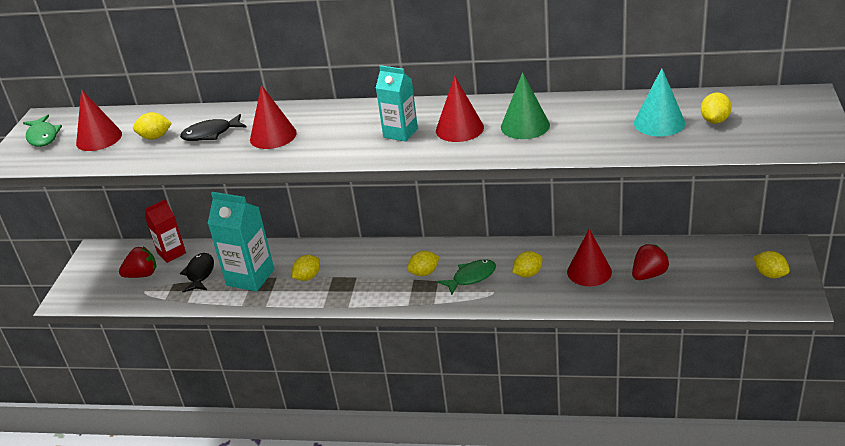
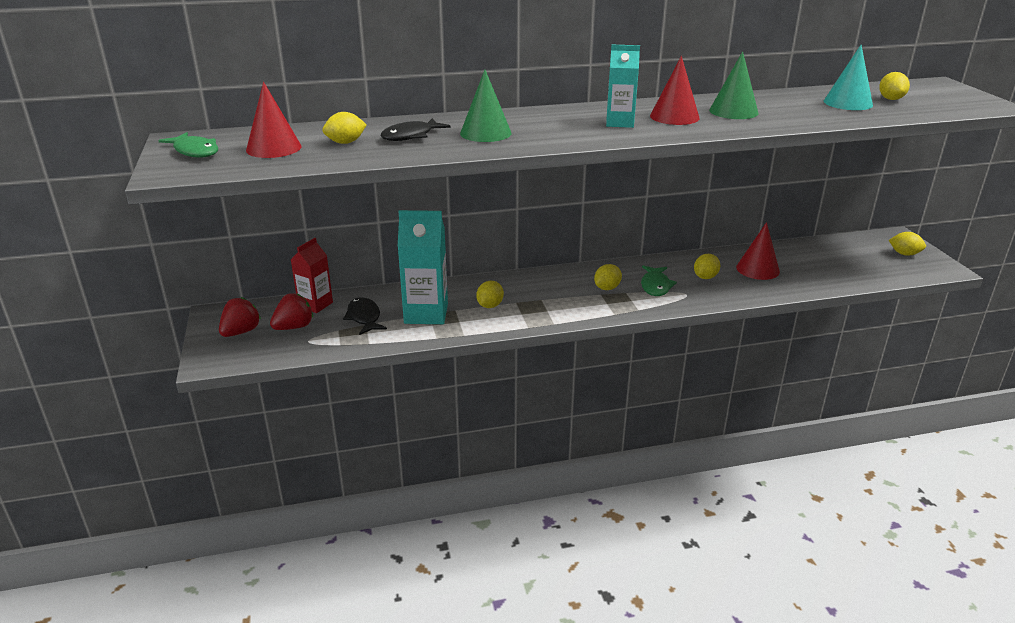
camera: 25 degrees left, 5 degrees down
red cone [250,85,297,149] -> green cone [460,70,512,142]
green fish [437,259,496,295] -> green fish turned 150 degrees clockwise [641,265,677,296]
red strawberry [632,244,669,280] -> red strawberry moved to [219,297,261,337]

